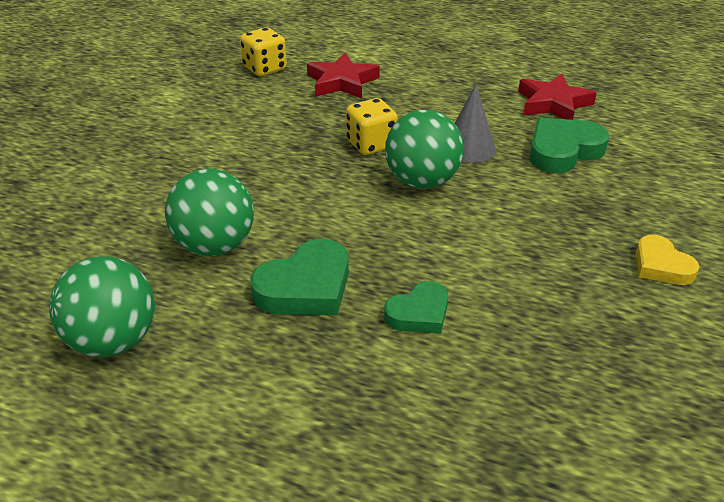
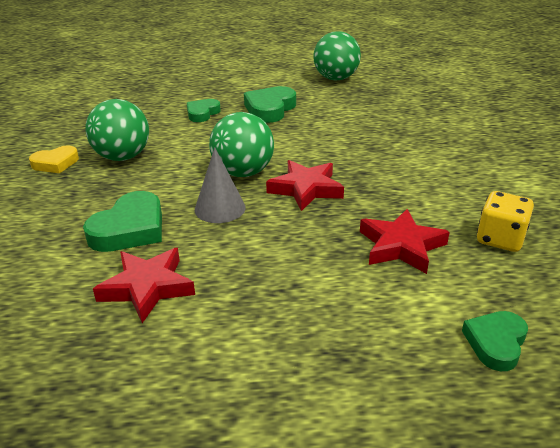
camera: 155 degrees right, 5 degrees down
green ball [165,168,254,256] -> green ball moved to [85,99,149,161]
yellow dice [346,98,398,155] -> red star [266,160,344,211]
yellow heart [636,235,699,285] -> yellow heart turned 120 degrees clockwise [29,145,79,173]
none -> green heart [462,311,528,371]

